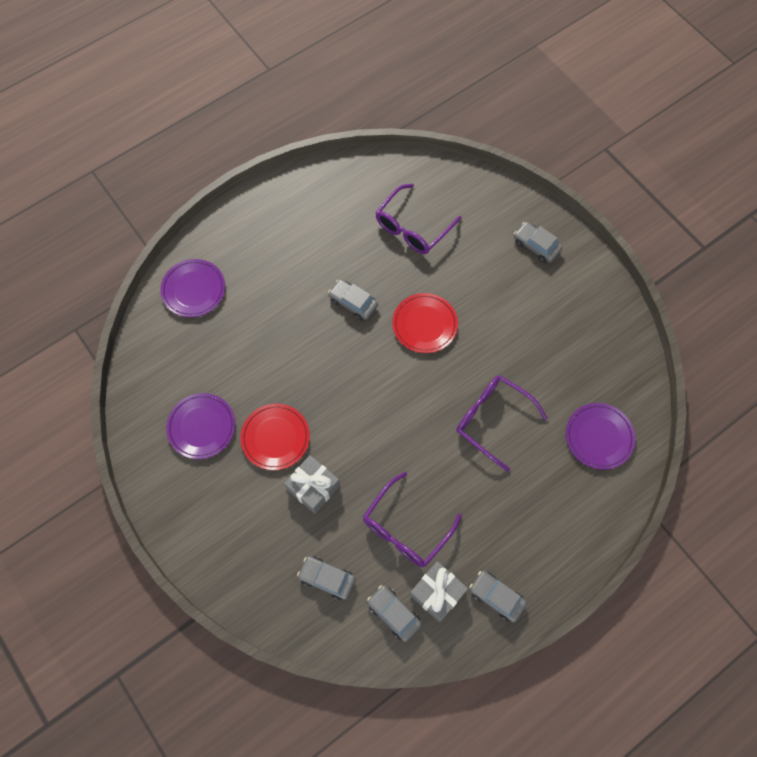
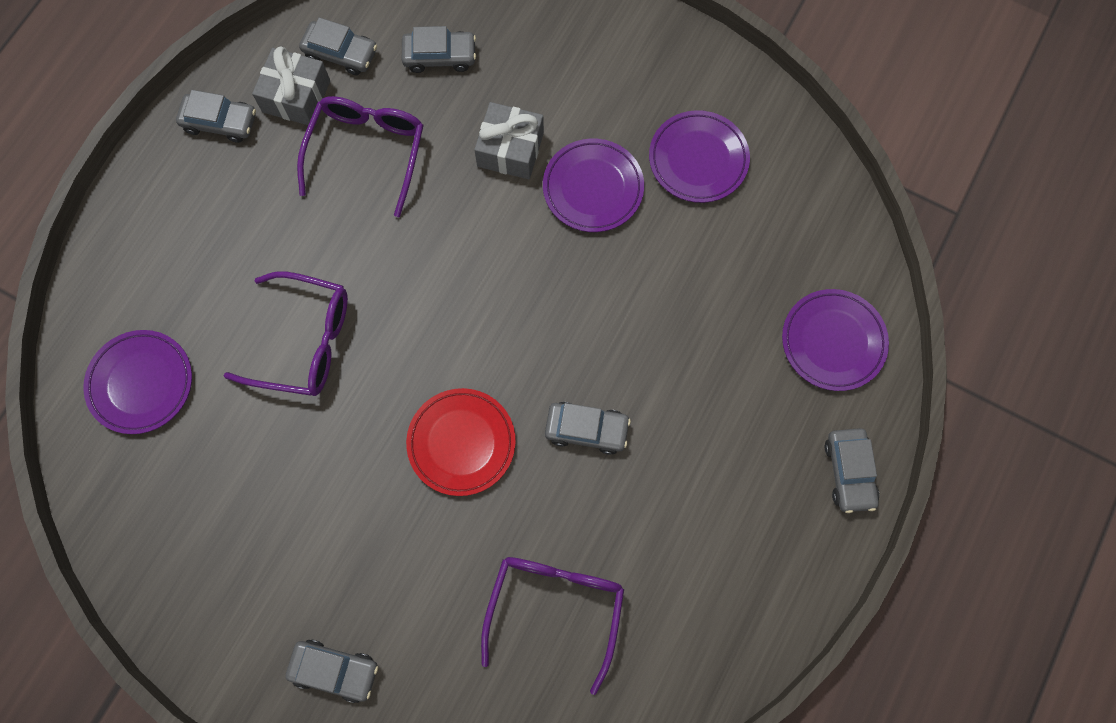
camera: 155 degrees right, 5 degrees up
red plate [240,404,310,470] -> purple plate [543,139,644,232]
none -> grey car [825,428,879,513]

